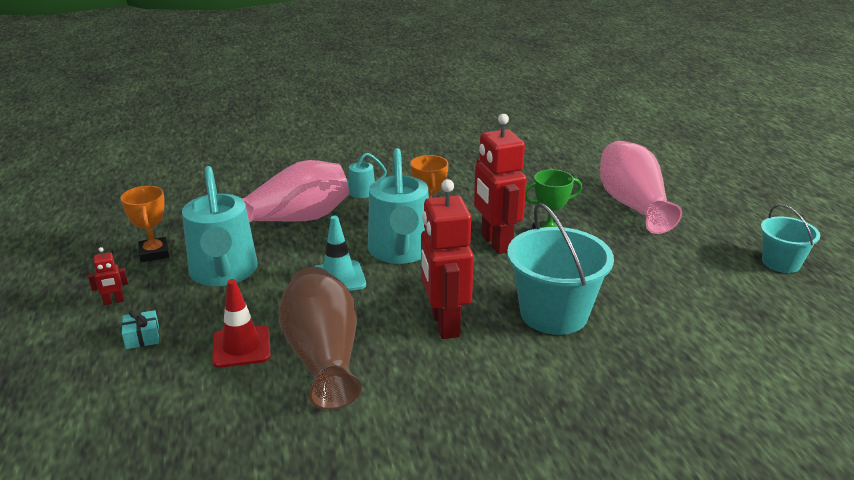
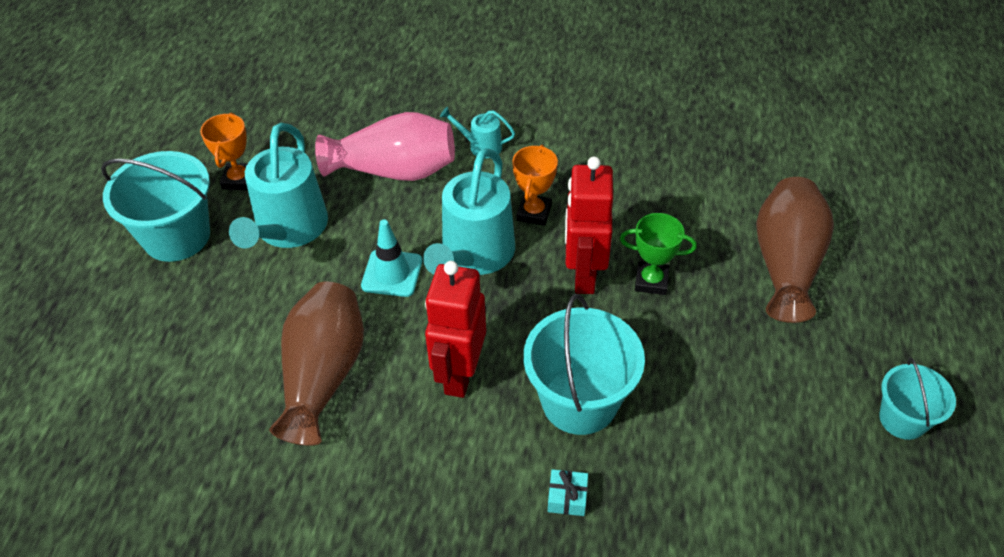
camera: 25 degrees right, 20 degrees up
red robot [88,247,128,305] -> turquoise bucket [101,151,210,262]
turquoise gift [122,310,159,349] -> turquoise gift moved to [548,469,588,516]
red traffic cone [212,279,271,368] -> none
pink vase [600,141,682,234] -> brown vase [756,177,834,323]

